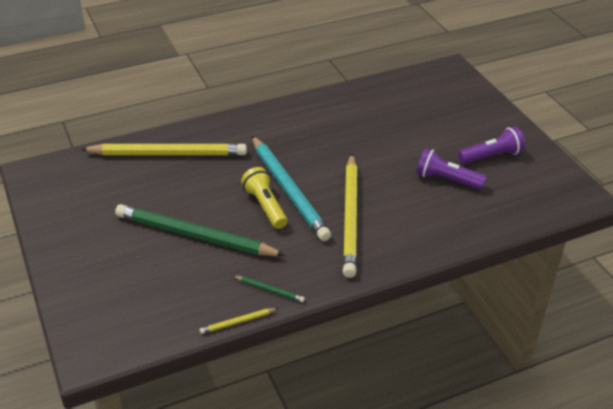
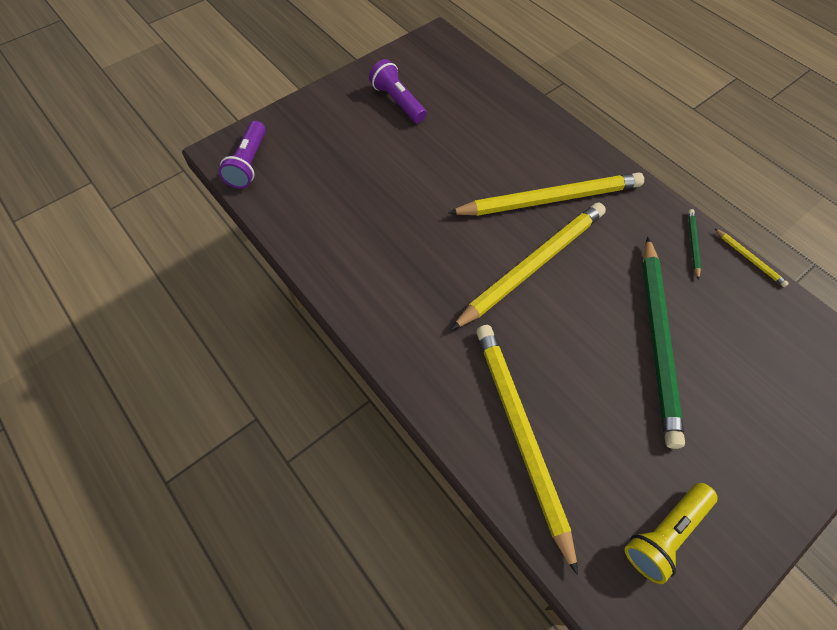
camera: 105 degrees left, 20 degrees up
yellow flashlight [241,167,288,229] -> yellow flashlight moved to [625,483,717,584]
turquoise pencil [252,136,331,241] -> yellow pencil [451,202,606,330]
purple flashlight [417,148,487,190] -> purple flashlight moved to [218,121,266,188]

